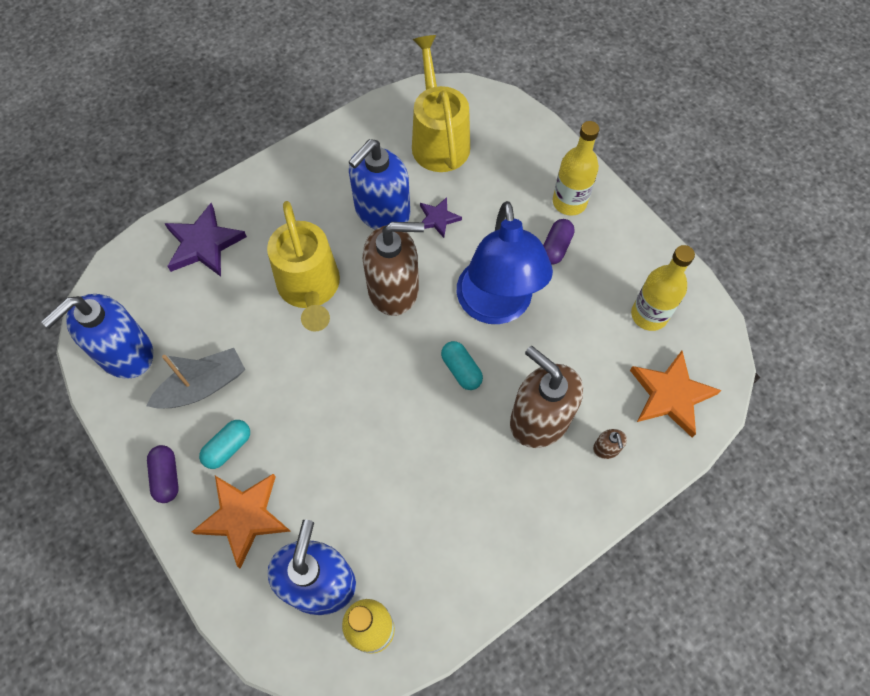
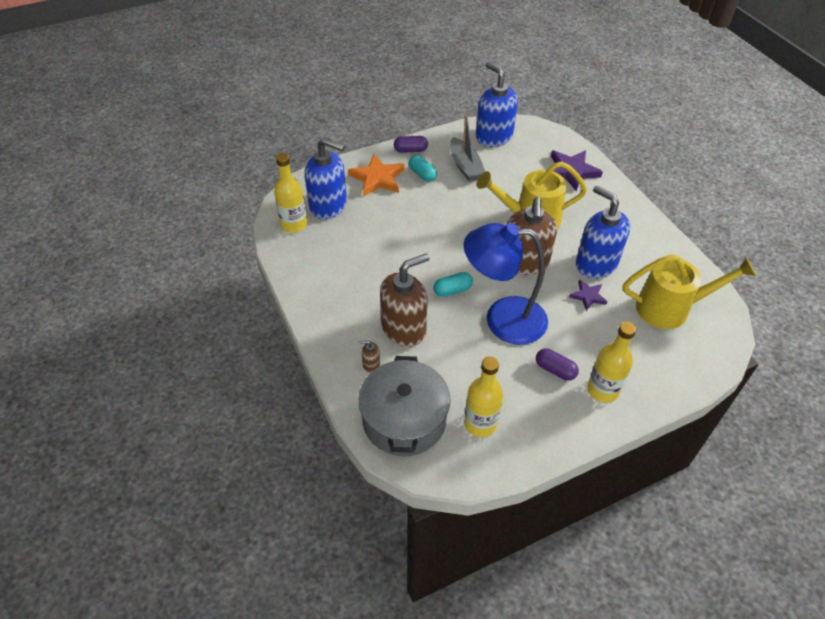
camera: 100 degrees right, 15 degrees down
orange star [630,351,721,438] -> grey pot [358,356,451,456]

